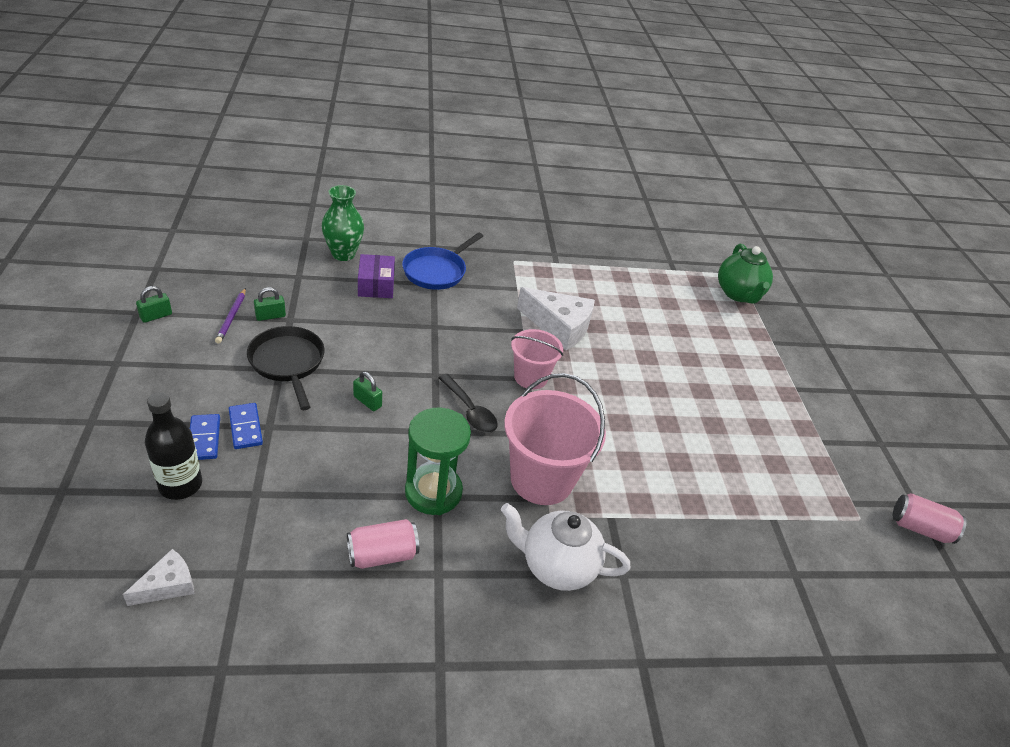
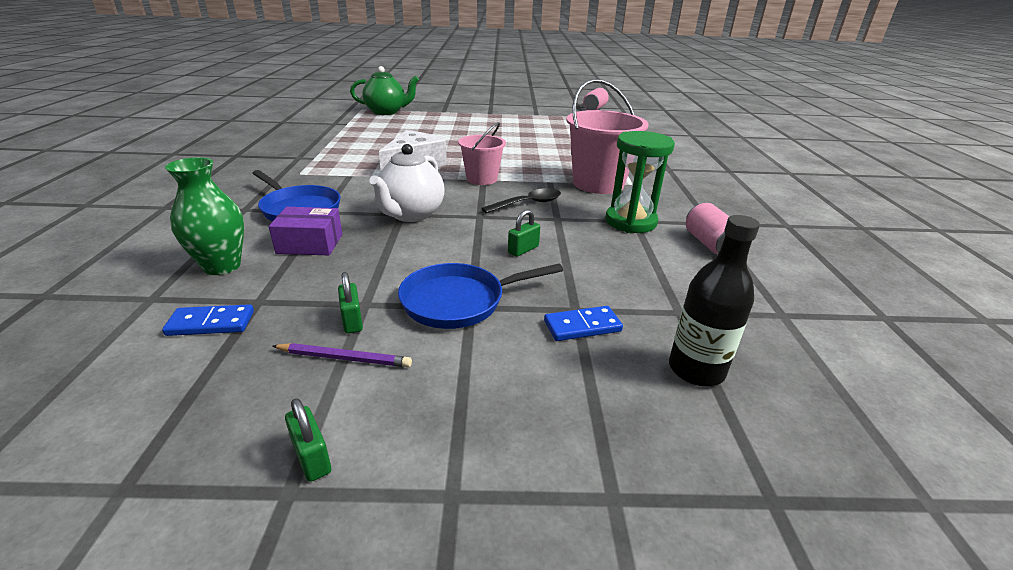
camera: 80 degrees left, 10 degrees down
white cheese [123,549,194,606] -> none
blue domino [190,414,220,460] -> blue domino moved to [162,304,254,336]
black pan [247,326,325,410] -> blue pan [398,263,563,329]
white teapot [501,503,630,591] -> white teapot moved to [370,144,445,222]

